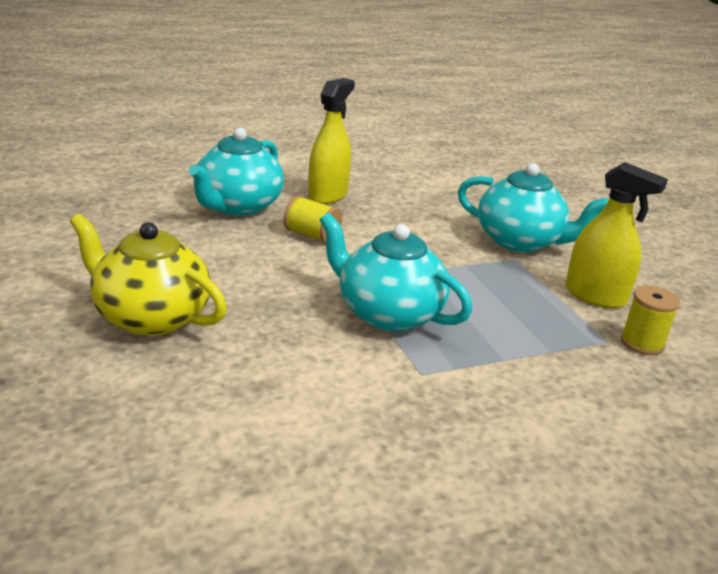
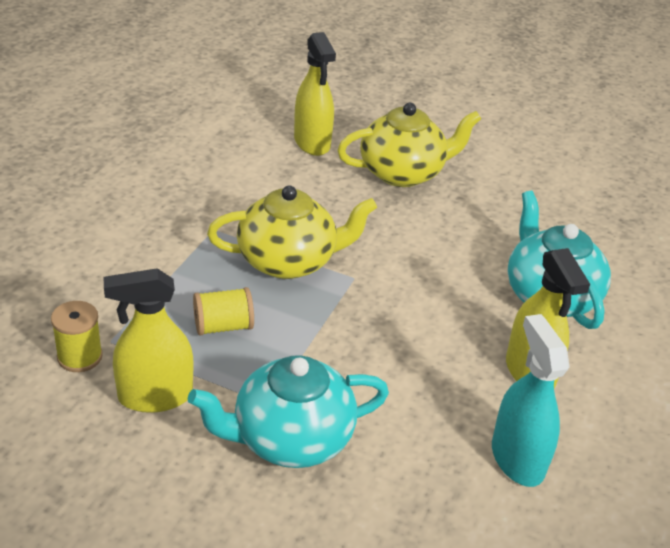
camera: 135 degrees right, 10 degrees up
yellow spool [284,195,342,243] -> yellow spool moved to [193,287,254,335]
turquoise teapot [320,213,473,332] -> yellow teapot [207,185,377,279]
none -> yellow spray bottle [294,32,336,156]
none -> turquoise spray bottle [492,314,570,487]

